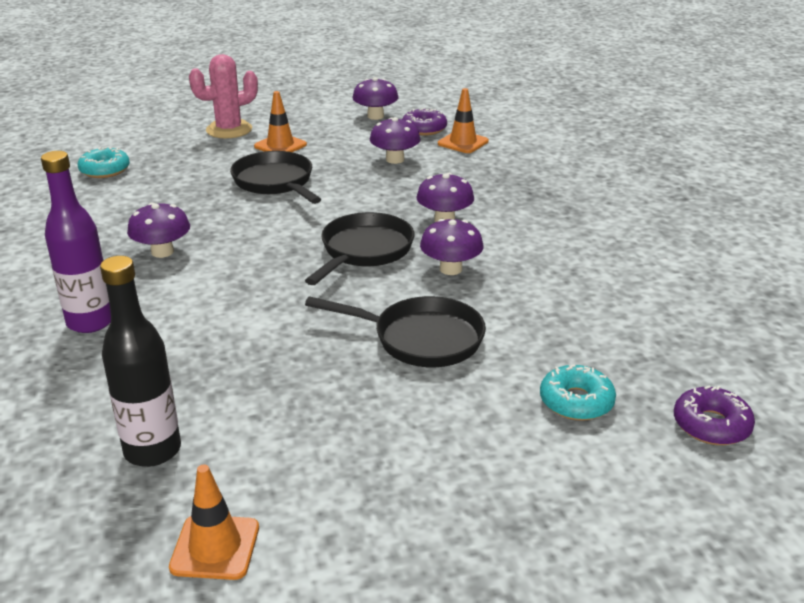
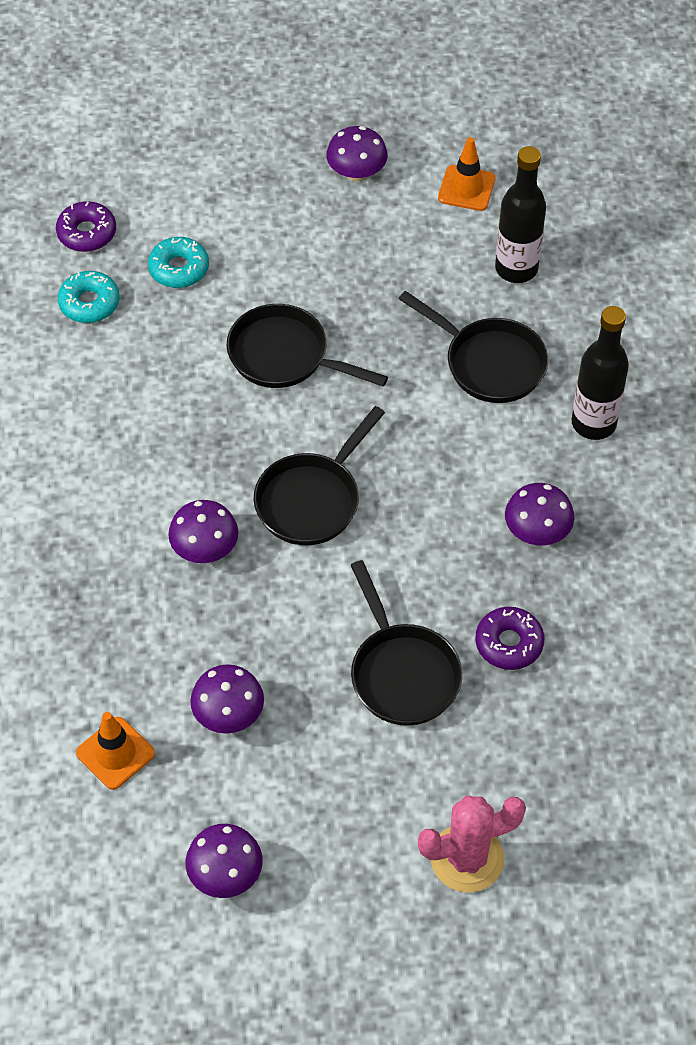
camera: 170 degrees left, 25 degrees up
purple bottle [41,151,111,333] -> black bottle [571,306,629,440]
turquoise donut [78,147,130,178] -> turquoise donut moved to [58,271,120,323]
orange traffic cone [254,91,307,152] -> none
purple donut [402,108,447,136] -> purple donut moved to [475,607,544,670]
purple mushroom [420,219,484,275] -> purple mushroom moved to [326,126,388,182]
none -> black pan [399,291,548,403]

